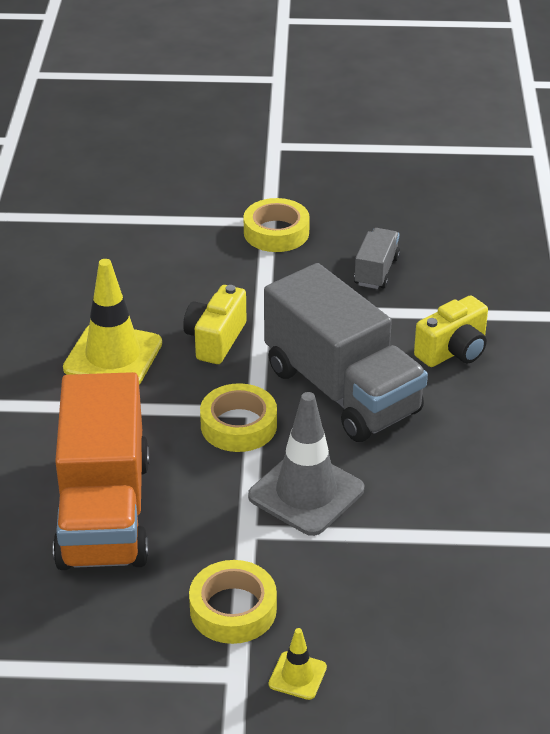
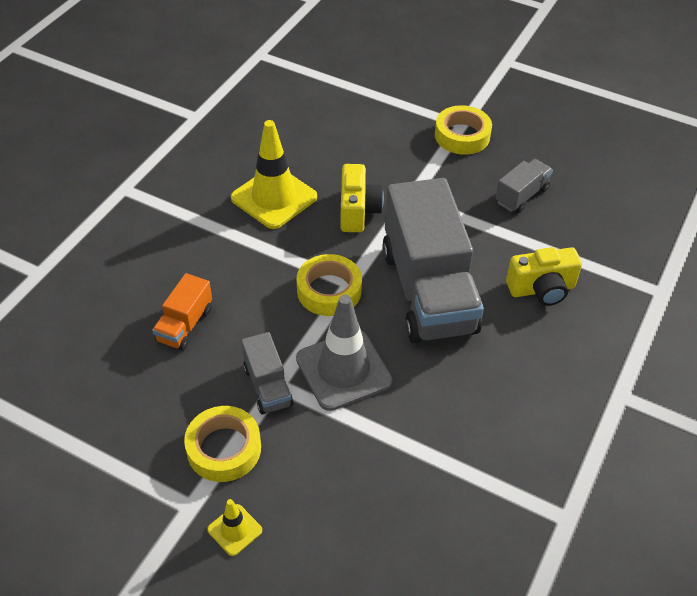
camera: 25 degrees right, 10 degrees up
orange truck [53,372,150,570] -> orange truck [152,273,212,350], size x0.45
yellow camera [183,285,246,364] -> yellow camera turned 135 degrees clockwise [340,164,384,232]
none -> grey truck [241,332,293,414]

